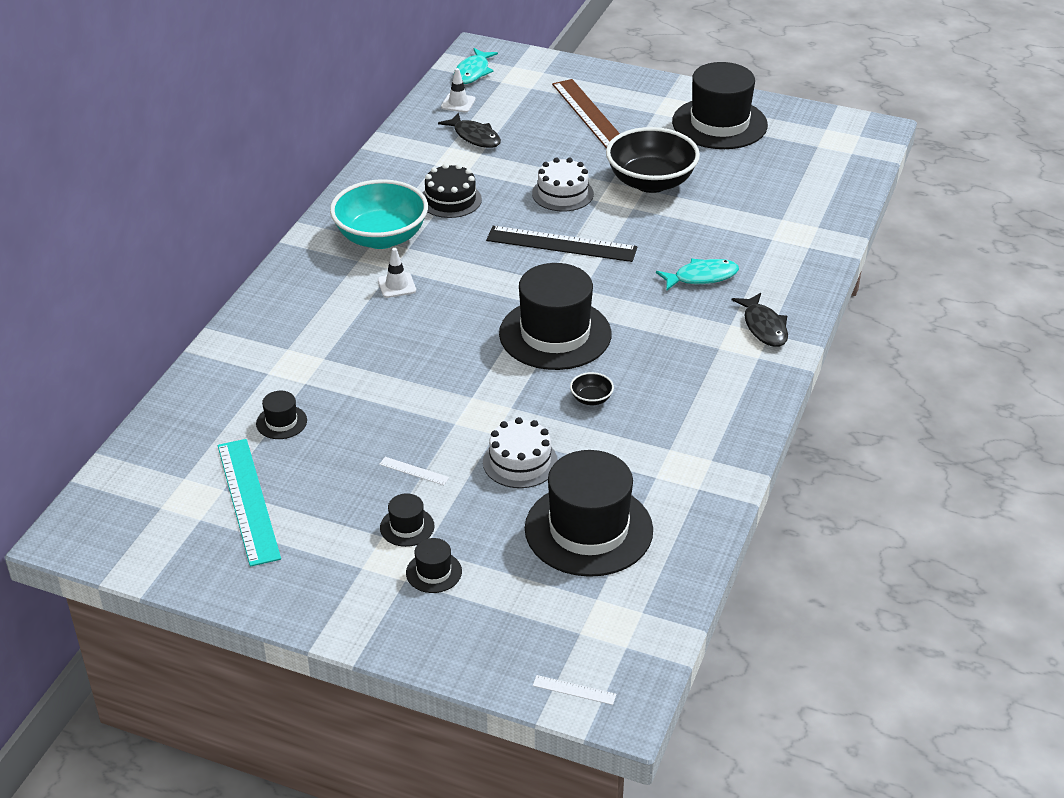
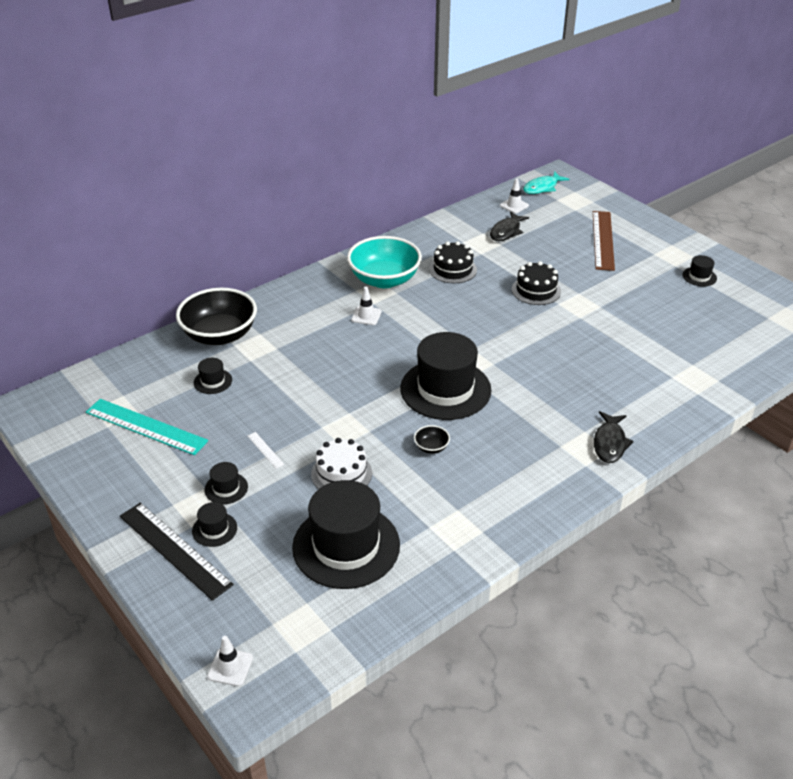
camera: 30 degrees right, 0 degrees up
turquoise ruler [218,439,281,567] -> turquoise ruler turned 75 degrees counterclockwise [86,399,208,455]
black fish [438,113,501,148] -> black fish turned 45 degrees clockwise [490,211,529,241]
black ruler [486,226,637,262] -> black ruler moved to [120,503,234,601]
white cake [532,158,594,211] -> black cake [512,261,561,305]
white ruler [533,675,616,705] -> white traffic cone [207,636,253,686]
black bowl [606,127,700,193] -> black bowl moved to [176,288,257,345]
turquoise fish [656,259,739,291] -> none
black hat [672,62,768,149] -> black hat [683,255,717,287], size x0.43

